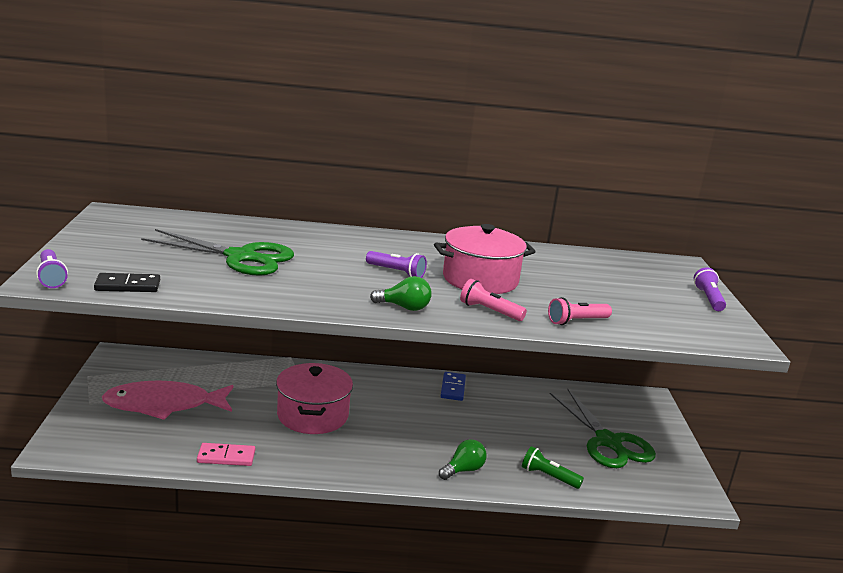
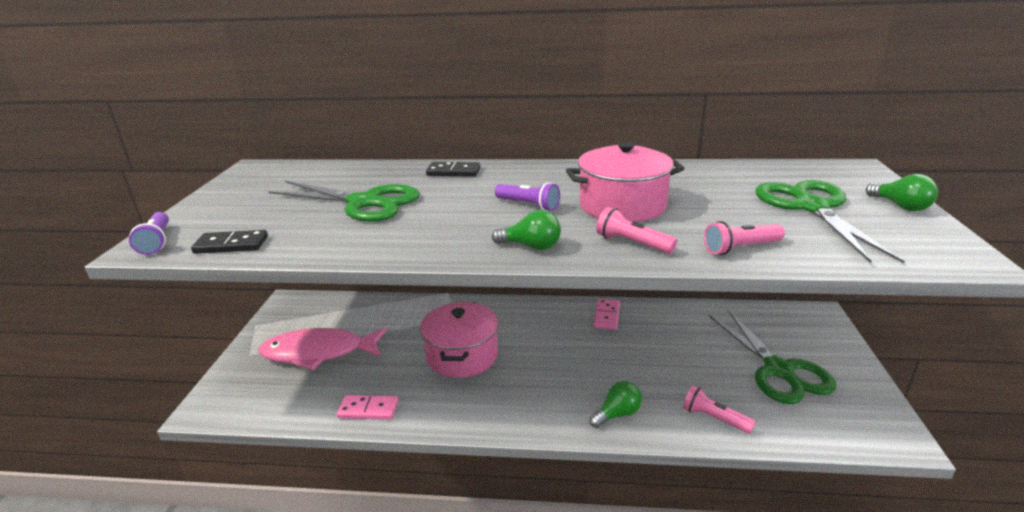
camera: 10 degrees right, 5 degrees up
blue domino [441,372,466,401] -> pink domino [594,299,620,330]
green flashlight [522,446,584,489] -> pink flashlight [683,385,756,434]
purple flashlight [694,267,726,311] -> green light bulb [866,174,938,212]
none -> black domino [426,162,480,177]
none -> green scissors [755,180,905,263]

